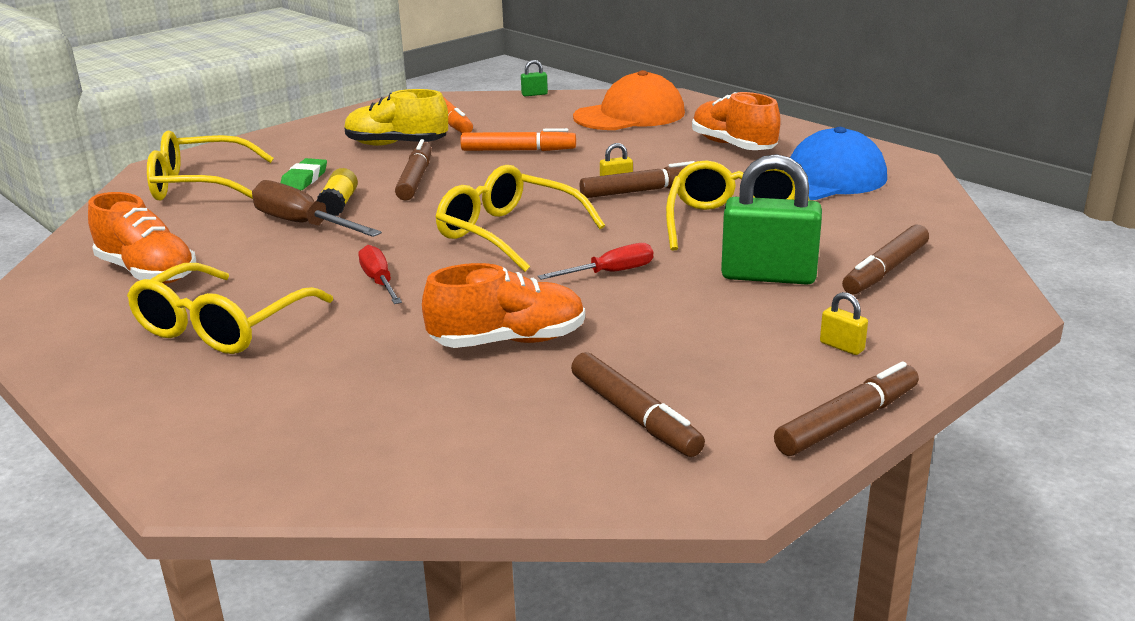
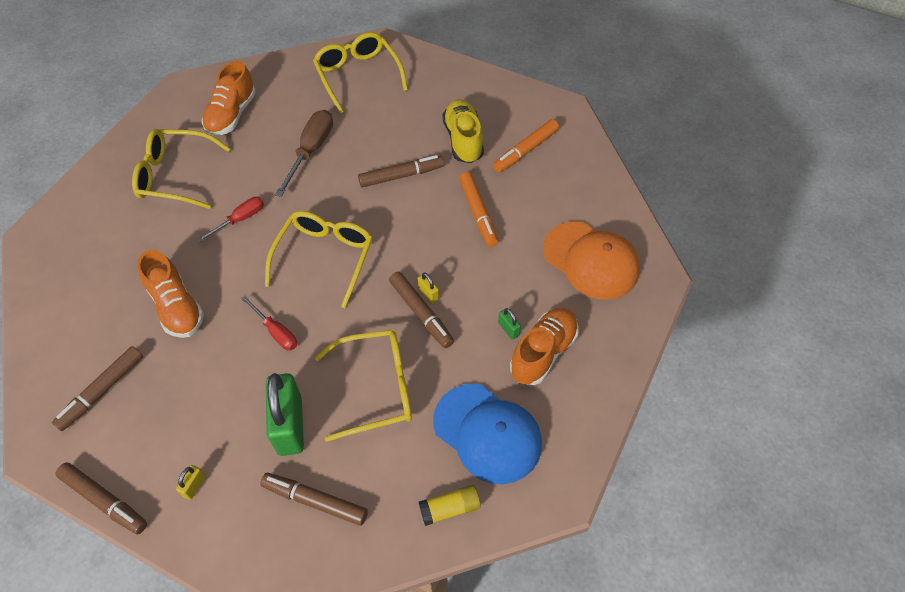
camera: 70 degrees right, 30 degrees up
green eraser [281,158,327,190] -> none
yellow glue stick [316,168,358,216] -> yellow glue stick moved to [419,485,481,526]
green padlock [521,60,548,96] -> green padlock moved to [498,308,521,340]

